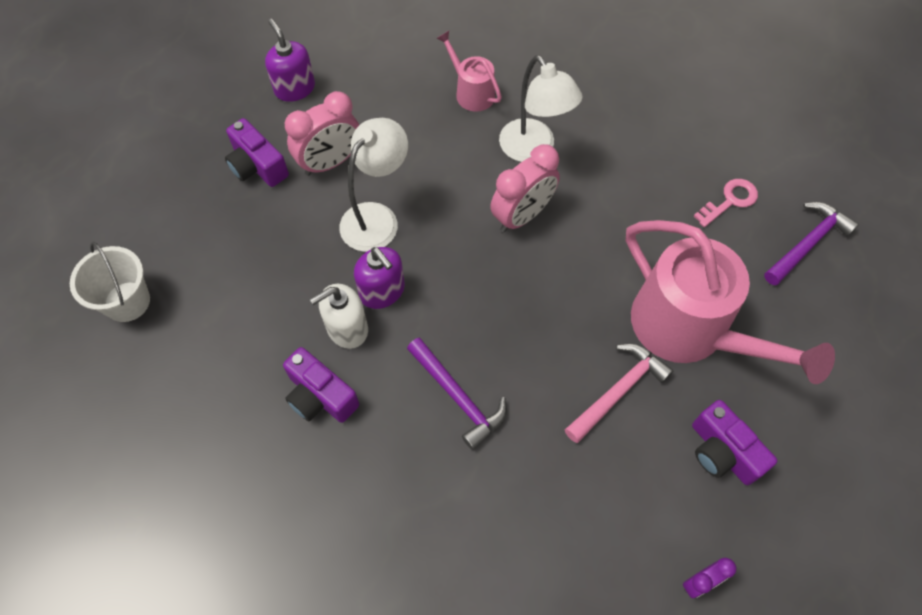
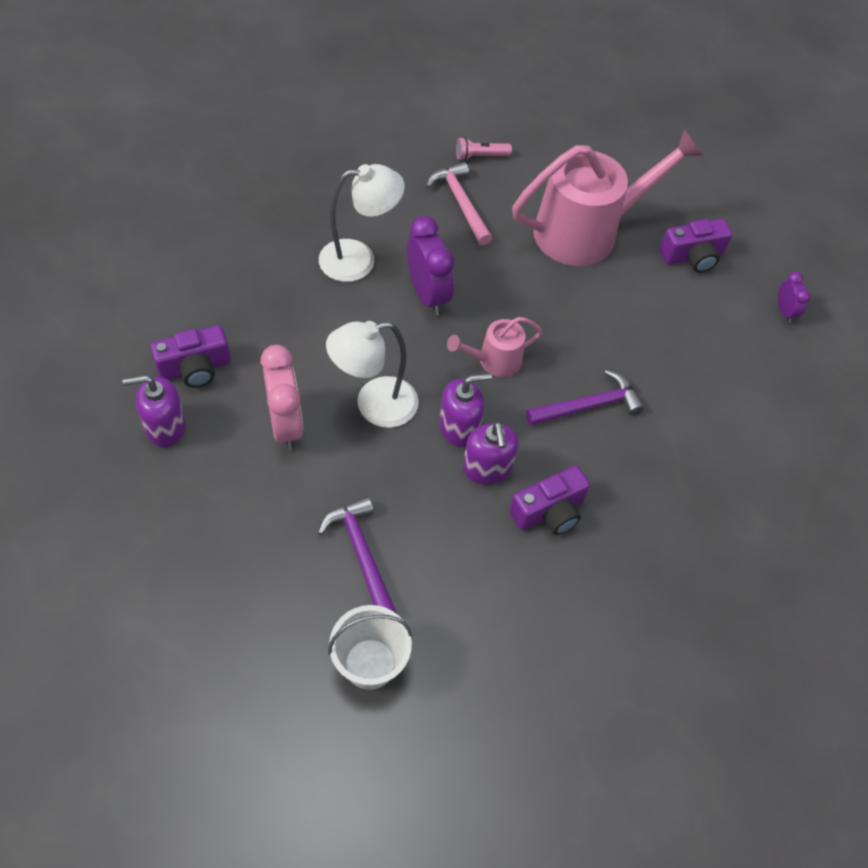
camera: 75 degrees left, 5 degrees down
purple camera [225,118,289,187] -> purple camera moved to [150,325,231,388]
white soap dispenser [310,284,368,349] -> purple soap dispenser [463,422,519,485]
white lamp [339,118,408,252] -> white lamp turned 75 degrees counterclockwise [326,321,419,428]
pink watering can [436,31,502,112] -> pink watering can moved to [447,317,542,377]
pink clock [490,144,560,232] -> purple clock [407,216,455,315]
pink hammer [565,343,674,443] -> pink hammer moved to [426,162,492,246]
pink key [693,179,758,227] -> pink flashlight [456,137,512,161]
purple hammer [764,202,859,286] -> purple hammer moved to [318,496,397,614]

